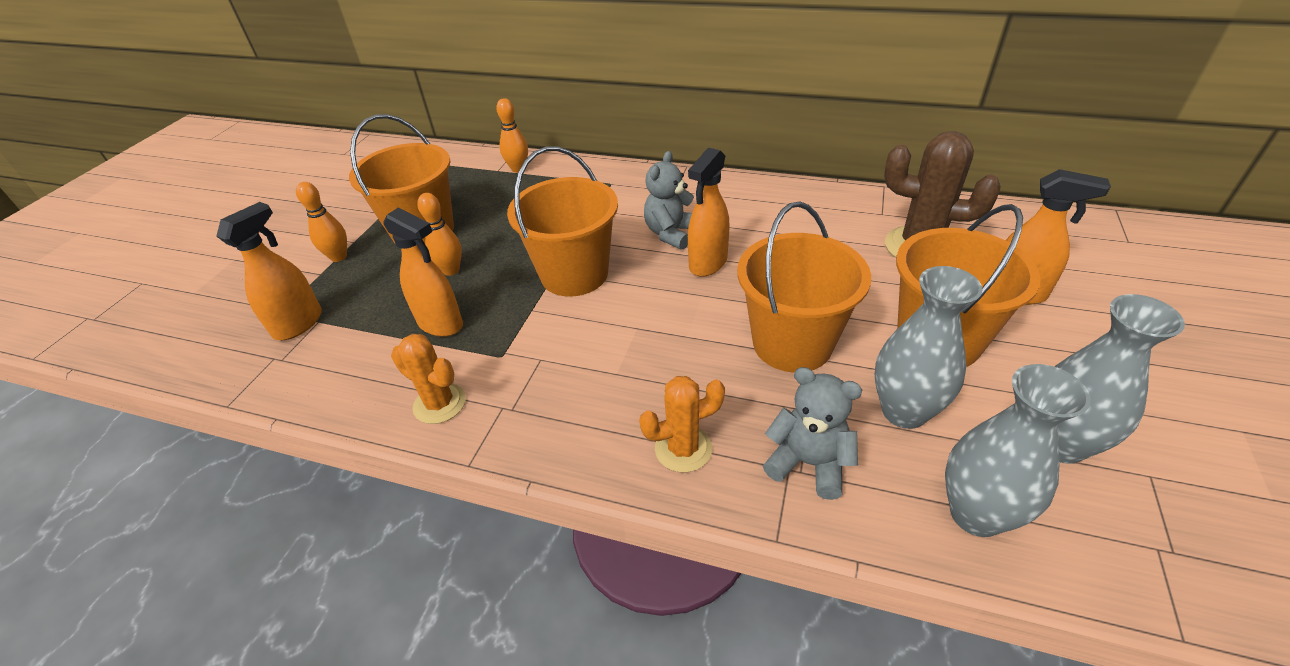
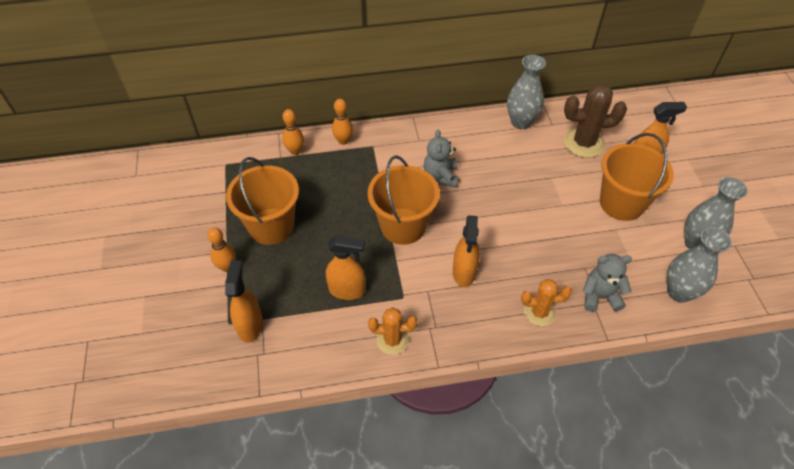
camera: 30 degrees left, 10 degrees up
orange bowling pin [417,193,462,276] -> orange bowling pin moved to [332,99,353,145]
orange cactus [639,376,725,472] -> orange cactus turned 45 degrees clockwise [521,279,572,326]
orange spray bottle [688,148,730,277] -> orange spray bottle moved to [453,215,480,287]
orange bucket [737,201,871,372] -> none
grey vase [875,266,982,429] -> grey vase moved to [507,55,546,129]

